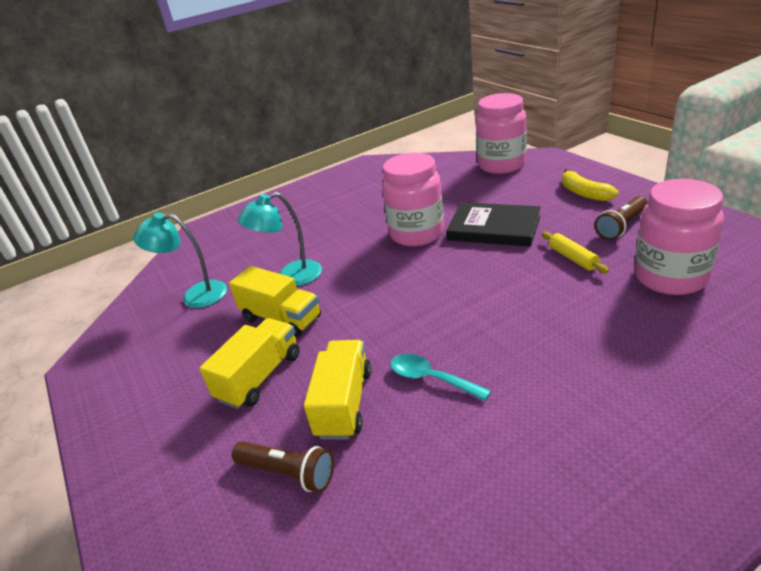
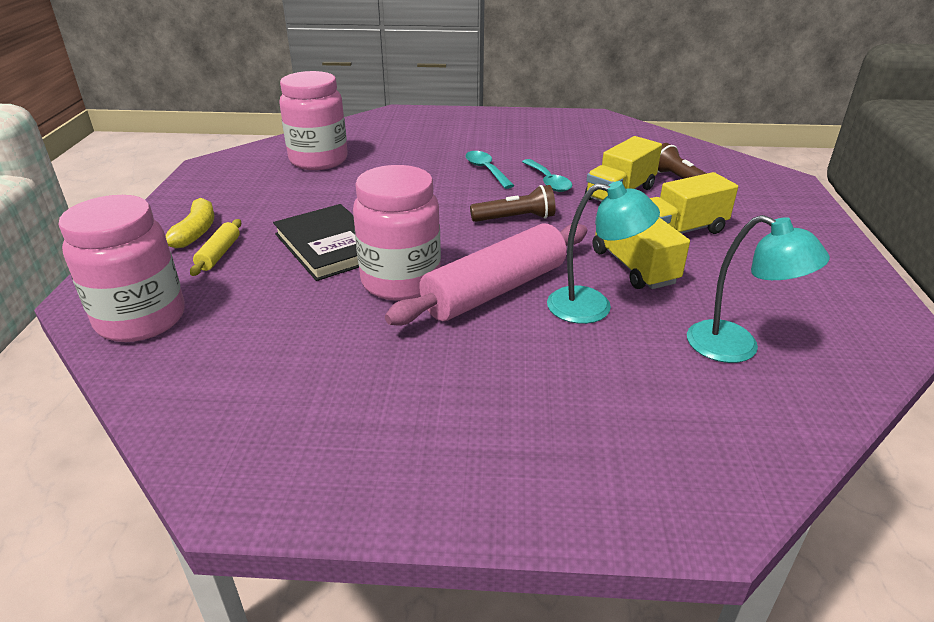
camera: 150 degrees left, 0 degrees up
yellow rolling pin [542,232,609,273] -> yellow rolling pin moved to [190,219,241,276]
brown flashlight [595,196,648,240] -> brown flashlight moved to [470,185,556,222]
none -> pink rolling pin [385,224,587,326]
none -> turquoise spoon [465,151,515,189]

